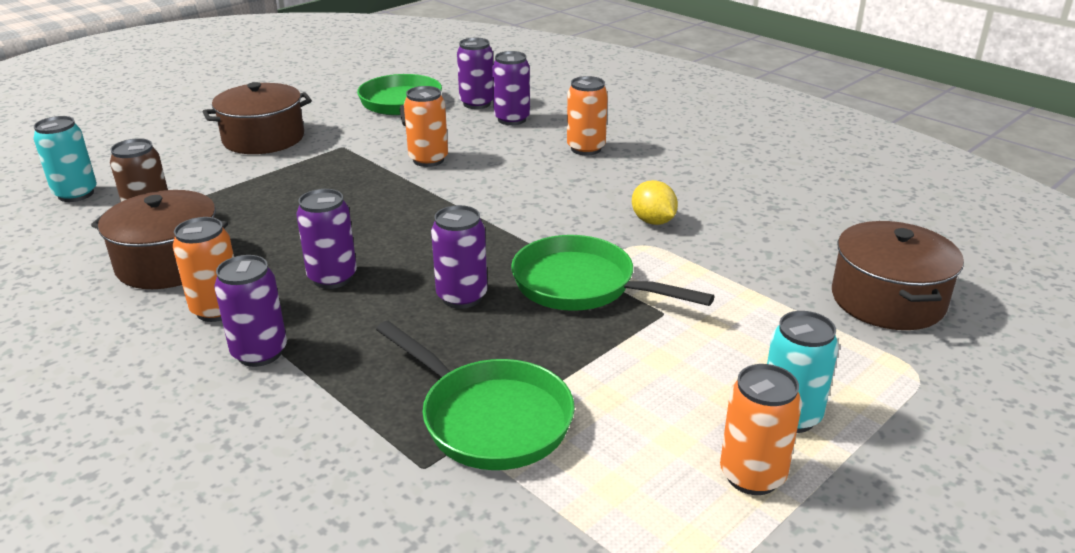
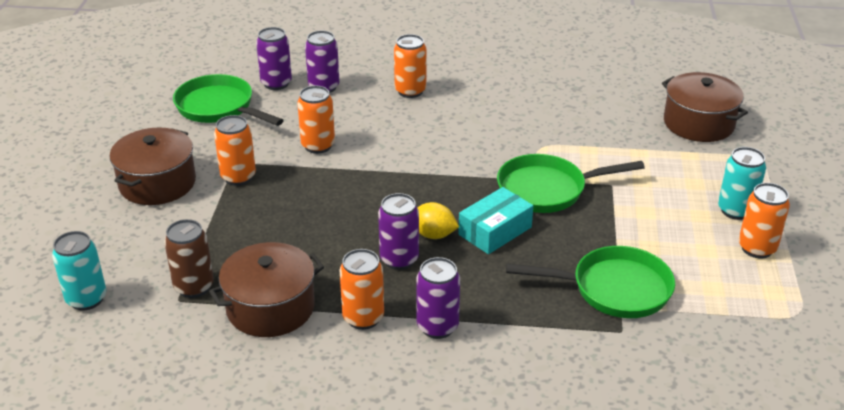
camera: 40 degrees left, 5 degrees up
purple can [431,205,487,309] -> turquoise box [458,187,533,254]
yellow lemon [632,180,678,225] -> yellow lemon moved to [417,202,459,239]
none -> orange can [214,115,256,186]

